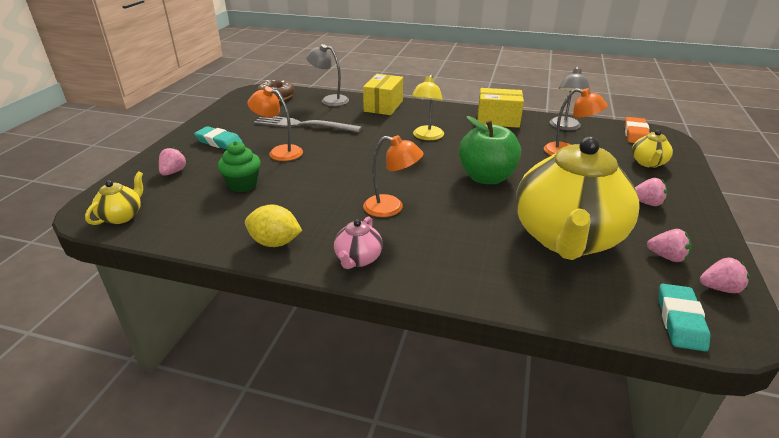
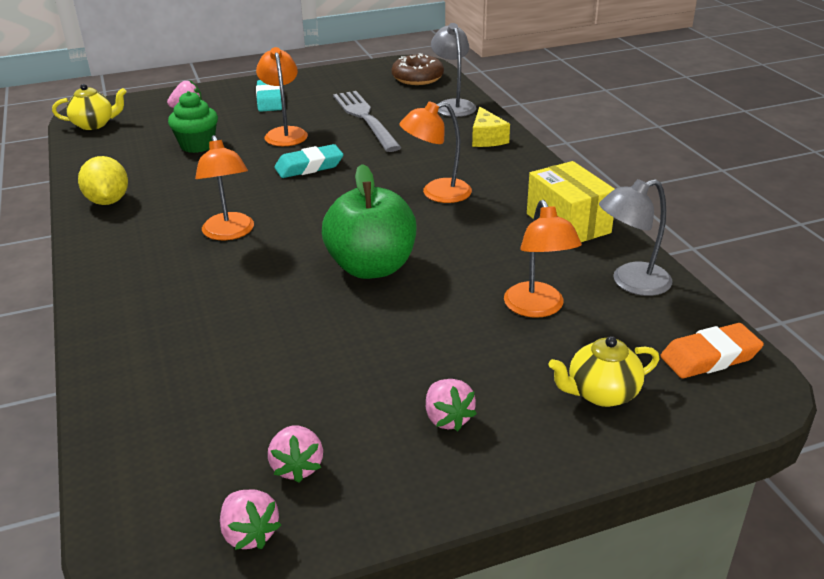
camera: 55 degrees right, 0 degrees up
pink teapot [334,216,383,269] -> none
yellow box [363,74,403,115] -> yellow cheese [472,107,510,147]
yellow lamp [411,75,444,140] -> orange lamp [399,102,472,203]
yellow teapot [516,136,640,260] -> none
turquoise eraser [658,284,710,352] -> turquoise eraser moved to [274,144,343,178]

